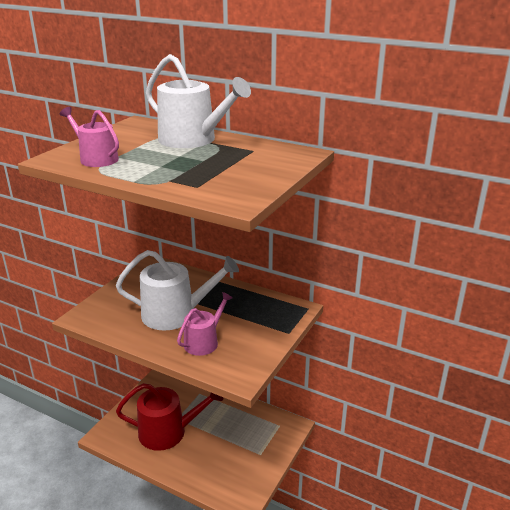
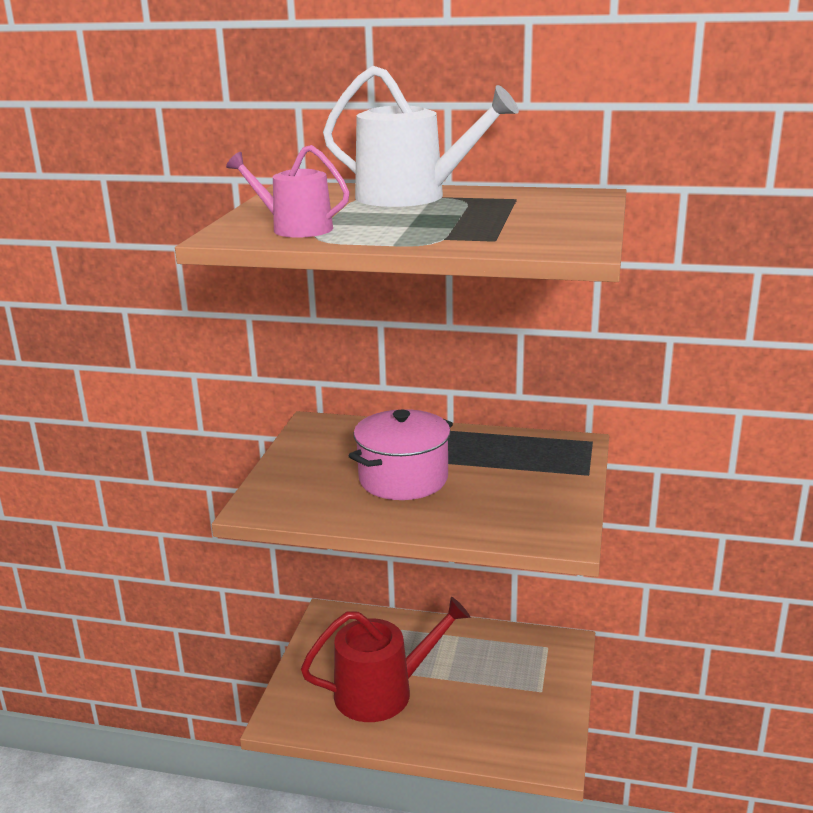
camera: 15 degrees left, 5 degrees down
white watering can [116,250,239,330] -> pink pot [348,409,453,500]
pink watering can [177,292,233,356] -> none

